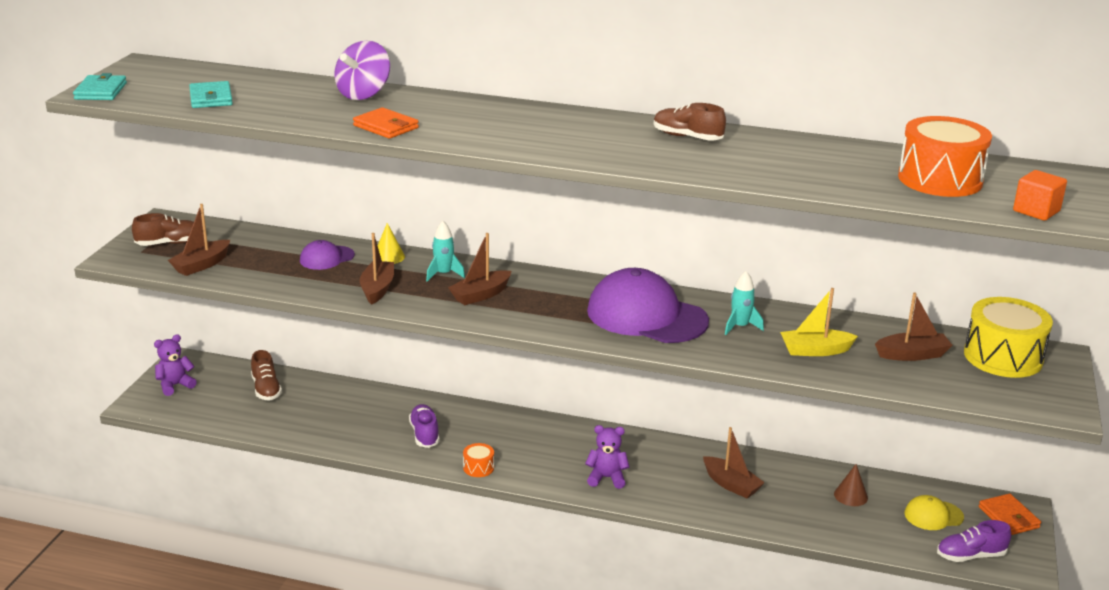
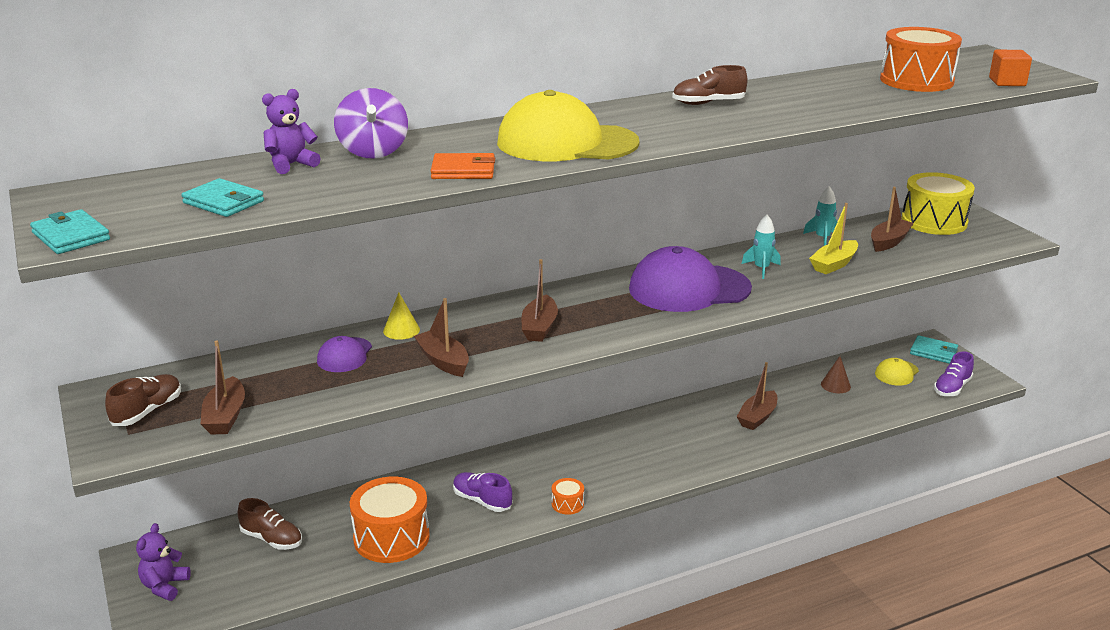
camera: 40 degrees left, 0 degrees up
turquoise rocket [426,221,465,282] -> turquoise rocket moved to [803,186,838,246]
purple teddy bear [585,425,629,489] -> purple teddy bear moved to [262,89,321,174]
brown boat [703,427,765,498] -> brown boat turned 120 degrees clockwise [737,362,777,430]
orange wallet [979,494,1041,535] -> turquoise wallet [910,335,958,364]
none -> orange drum [350,477,430,563]
none -> yellow cap [497,90,640,161]

